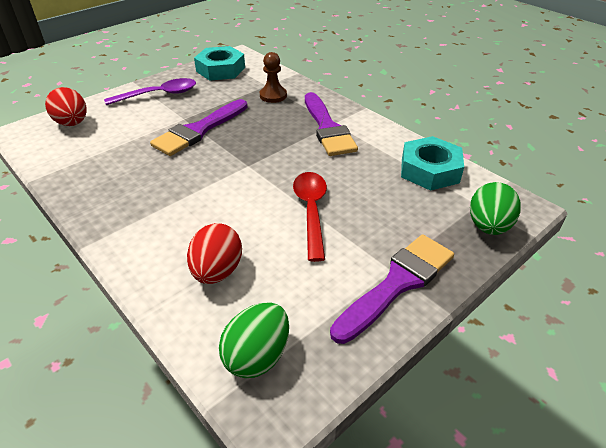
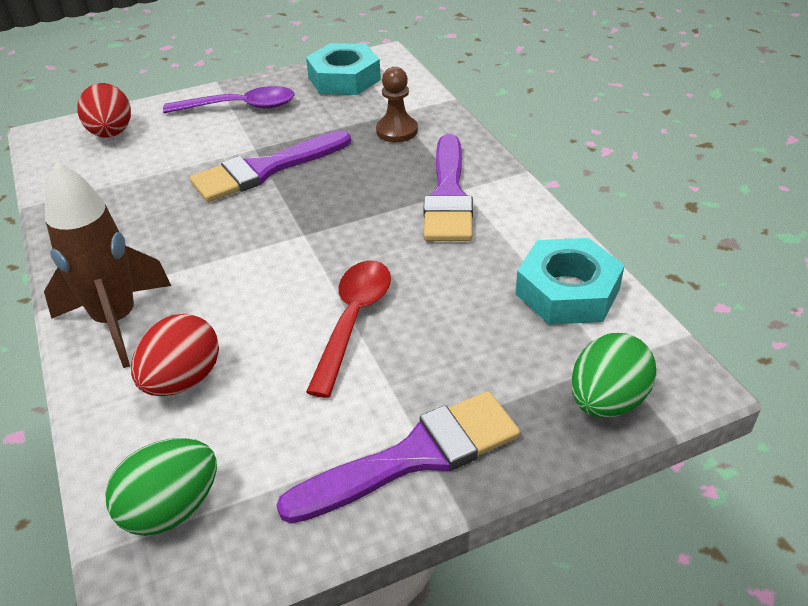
camera: 20 degrees right, 0 degrees up
none -> brown rocket [44,161,171,368]

